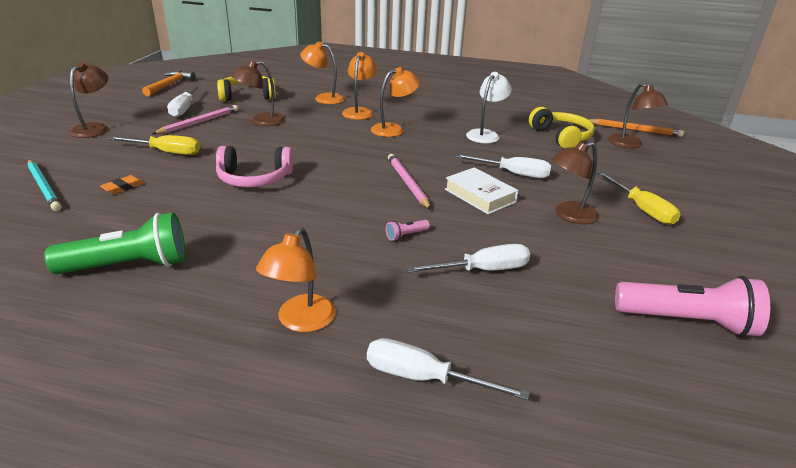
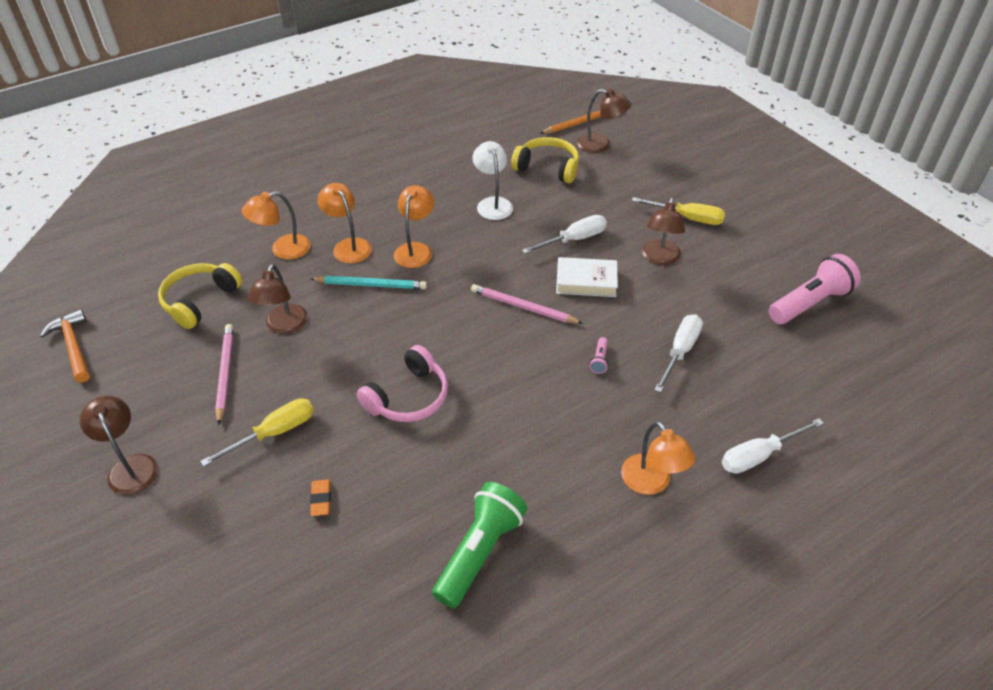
camera: 45 degrees left, 15 degrees up
turquoise pencil [27,160,62,211] -> turquoise pencil moved to [310,276,427,289]
white screwdriver [167,85,201,117] -> none

